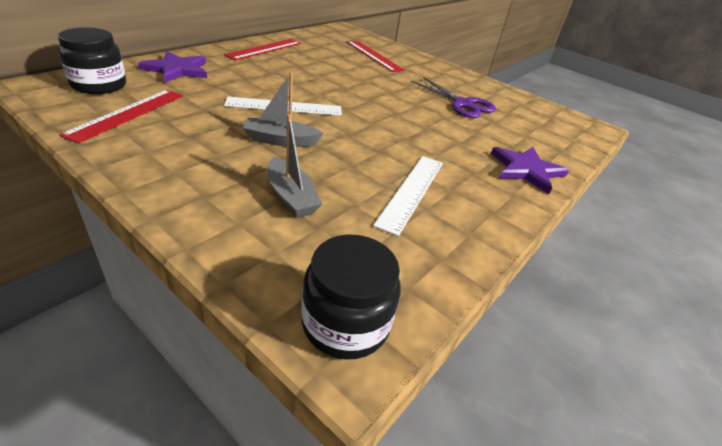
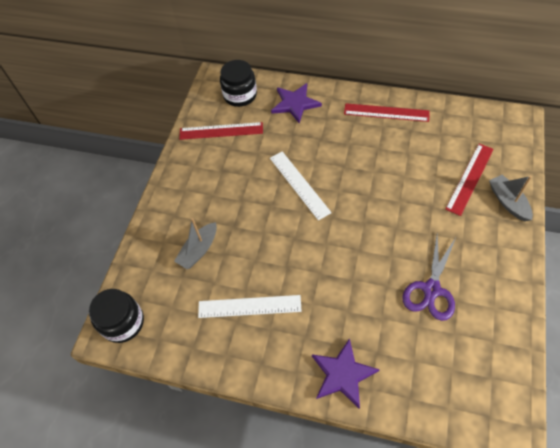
camera: 75 degrees right, 20 degrees up
grey boat [243,72,324,147] -> grey boat moved to [489,175,533,221]

